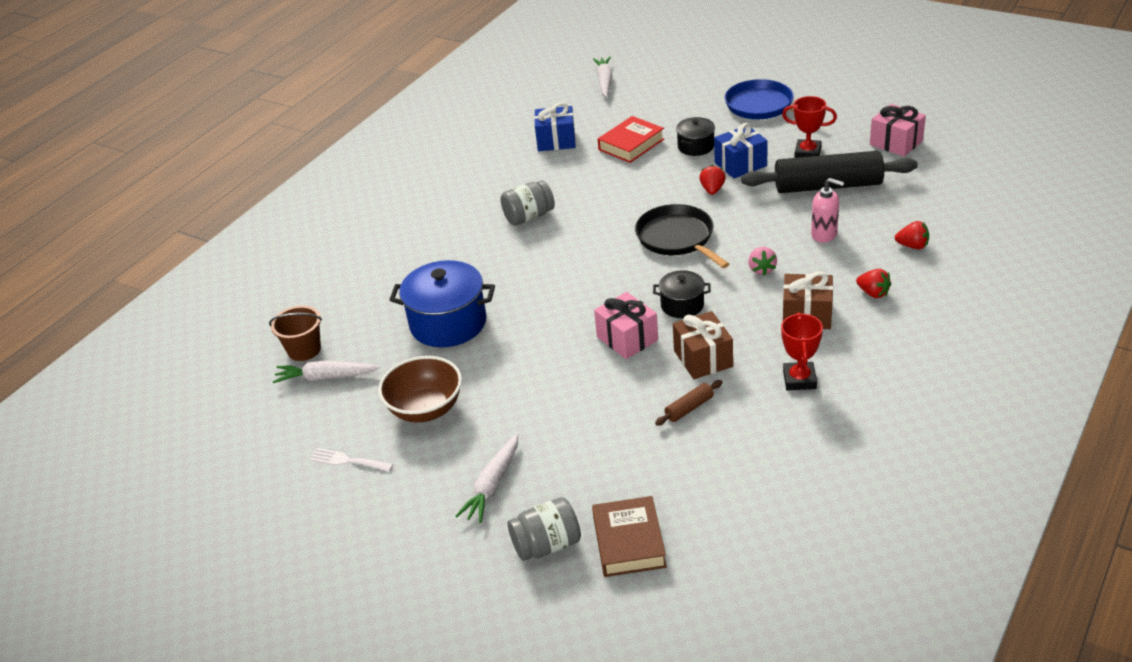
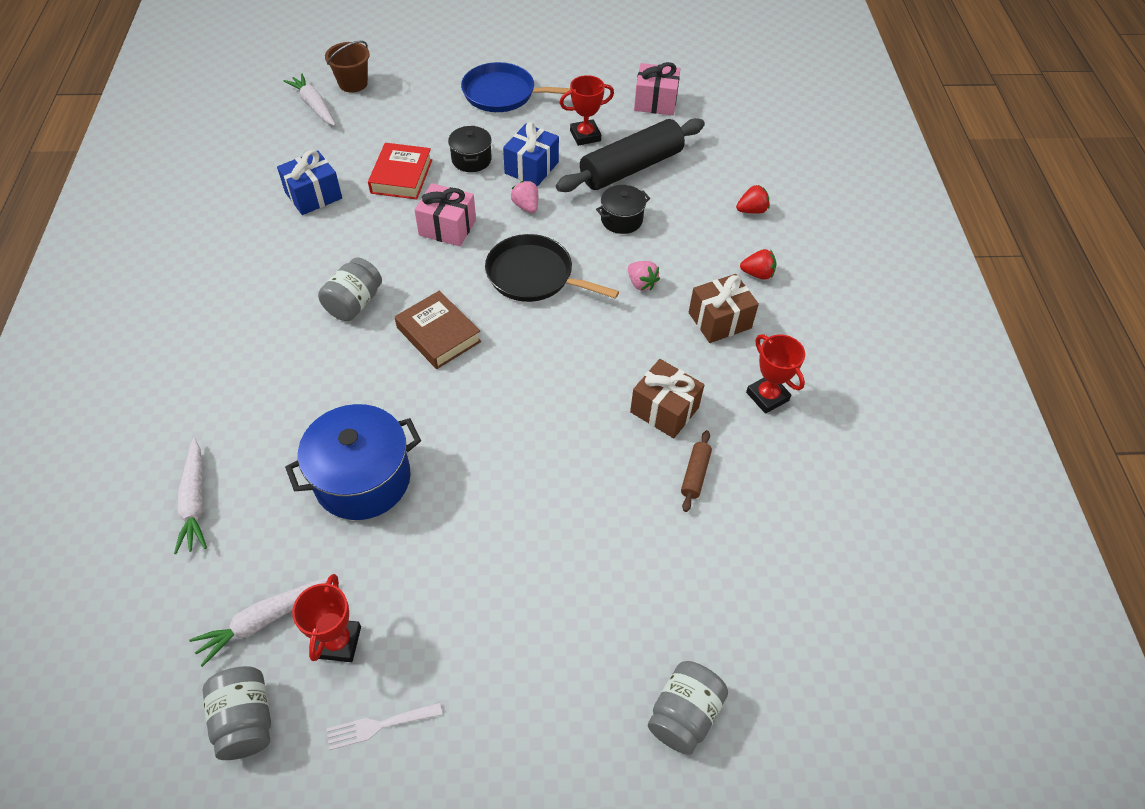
camera: 40 degrees left, 15 degrees up
brown bucket [269,305,322,361] -> brown bucket moved to [325,41,370,93]
brown bowl [378,356,462,422] -> none
white carrot [456,434,518,523] -> white carrot moved to [174,438,207,554]
brown book [592,496,667,577] -> brown book moved to [395,291,481,369]
pink gift [594,292,658,359] -> pink gift moved to [415,183,476,246]
black pot [653,270,711,318] -> black pot moved to [596,185,650,234]
red strawberry [699,165,726,195] -> pink strawberry [511,181,538,213]
pink soap dispenser [811,178,844,243] -> none
none -> grey jar [203,666,271,760]
none -> red trophy [292,574,361,662]

